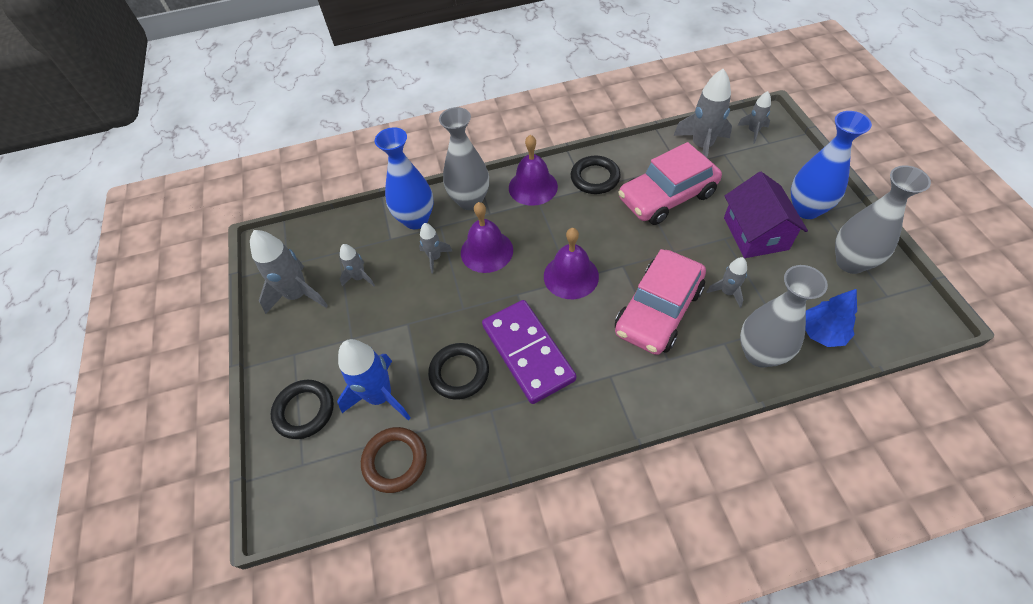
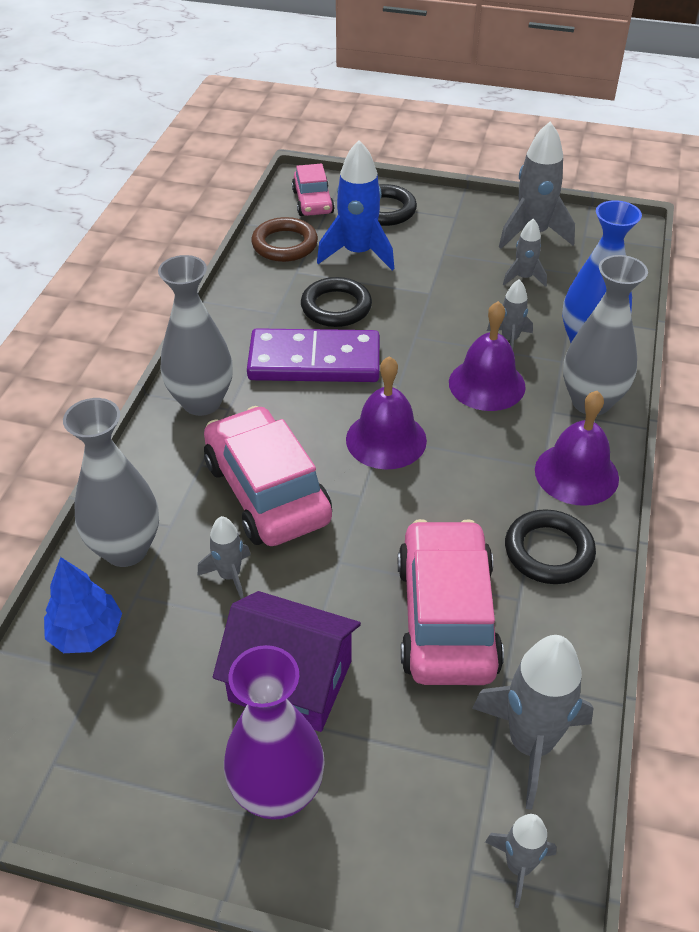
camera: 115 degrees right, 10 degrees down
blue vase [791,111,872,219] -> purple vase [224,645,325,820]
grey vase [835,165,931,274] -> grey vase moved to [158,255,233,416]
none -> pink car [292,163,335,216]

